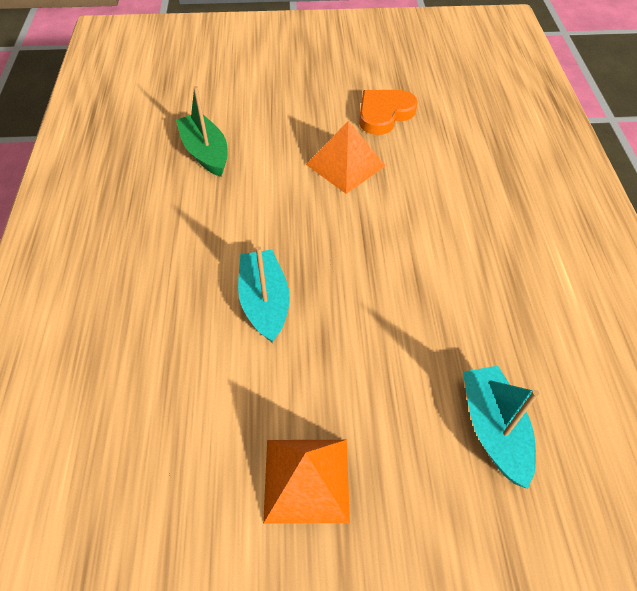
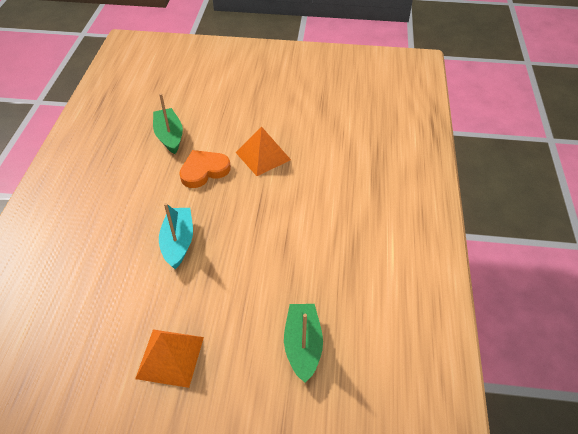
camera: 10 degrees right, 5 degrees down
orange heart [359,90,418,135] -> orange heart moved to [179,150,231,188]
turquoise boat [463,366,539,489] -> green boat [284,304,323,383]

